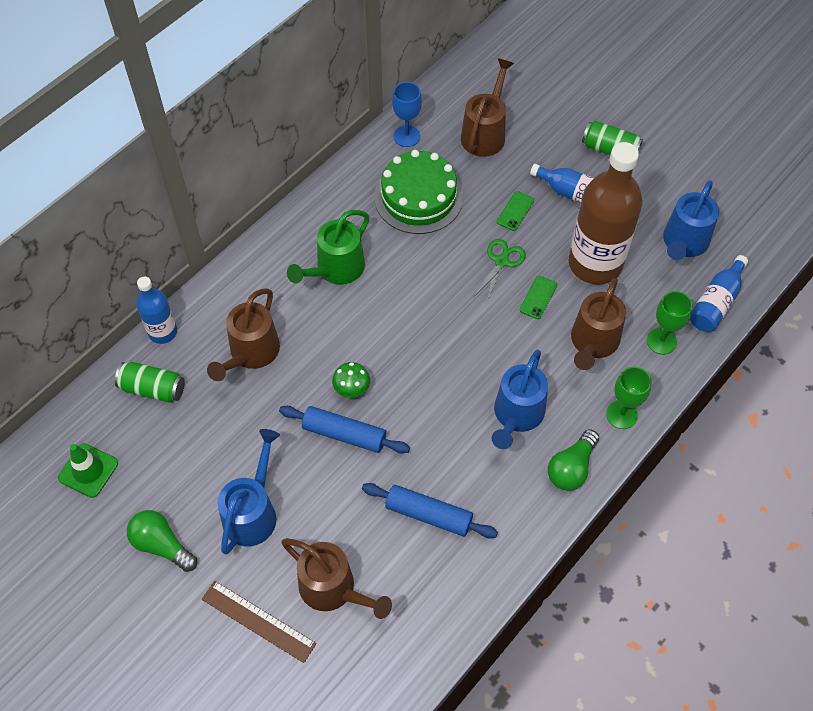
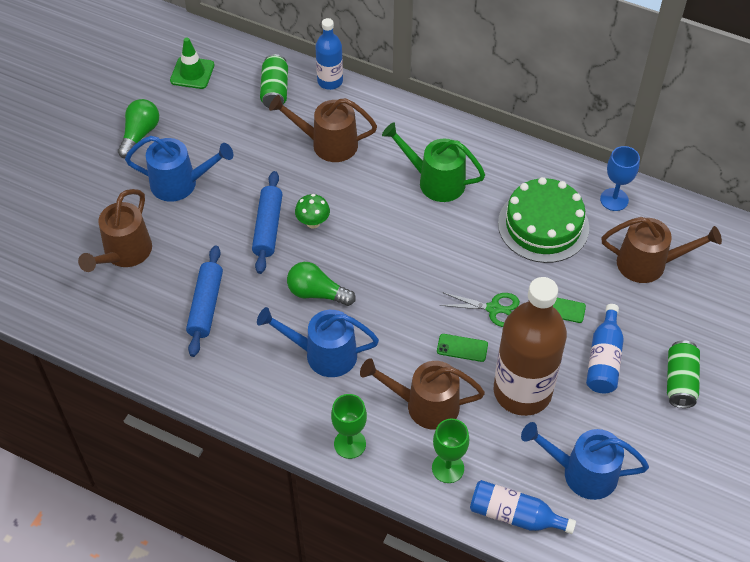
camera: 75 degrees right, 5 degrees down
brown ruler [202,581,317,663] -> none
green light bulb [547,429,599,491] -> green light bulb moved to [287,262,356,306]

